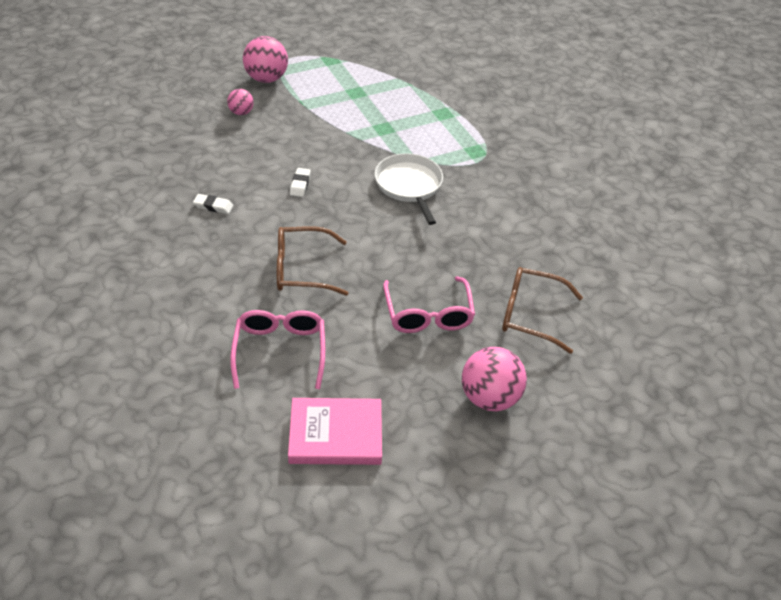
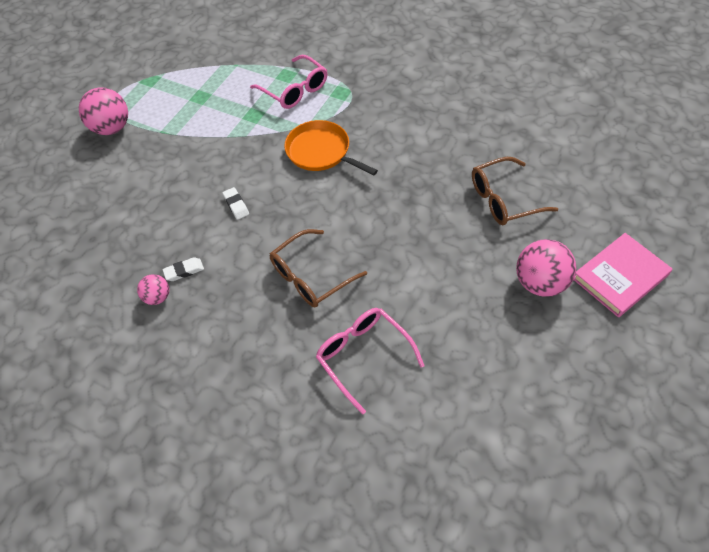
camera: 30 degrees left, 10 degrees up
pink ball [227,89,254,115] -> pink ball moved to [137,274,169,305]
pink book [288,398,382,465] -> pink book moved to [574,233,672,317]
white pan [375,153,443,225] -> orange pan [284,120,378,175]
pink glasses [383,276,475,333] -> pink glasses moved to [250,55,327,109]

